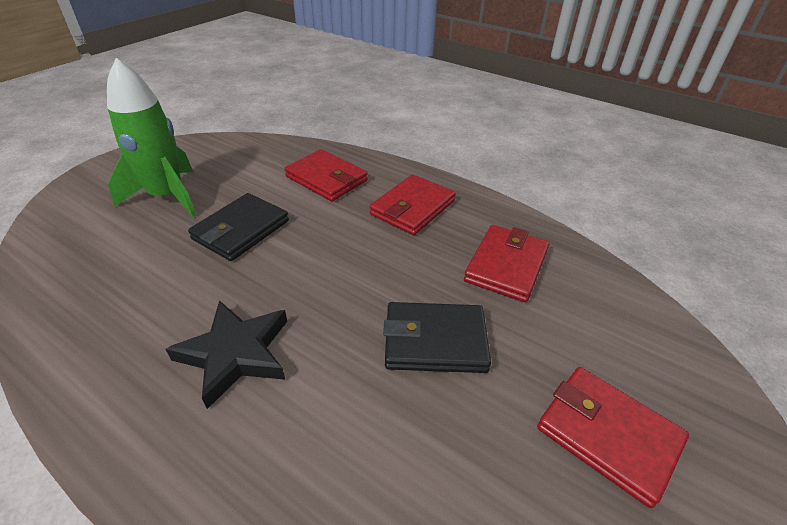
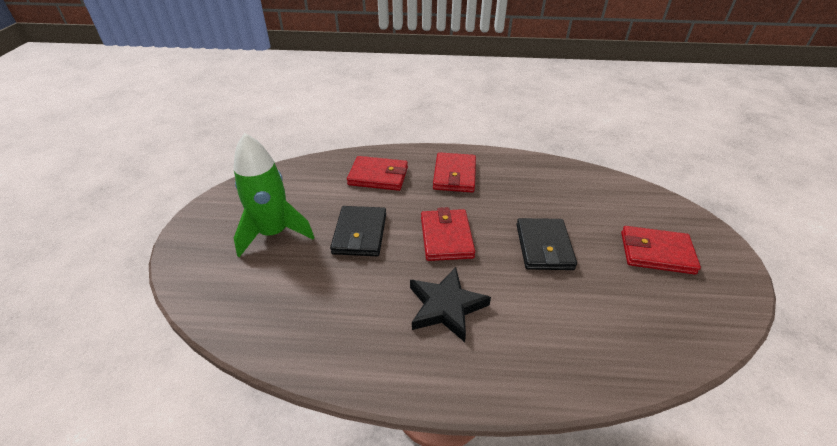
camera: 30 degrees left, 0 degrees up
black wallet [383,302,491,373] -> black wallet turned 60 degrees counterclockwise [516,218,577,270]
red wallet [464,225,549,302] -> red wallet moved to [421,207,475,261]

